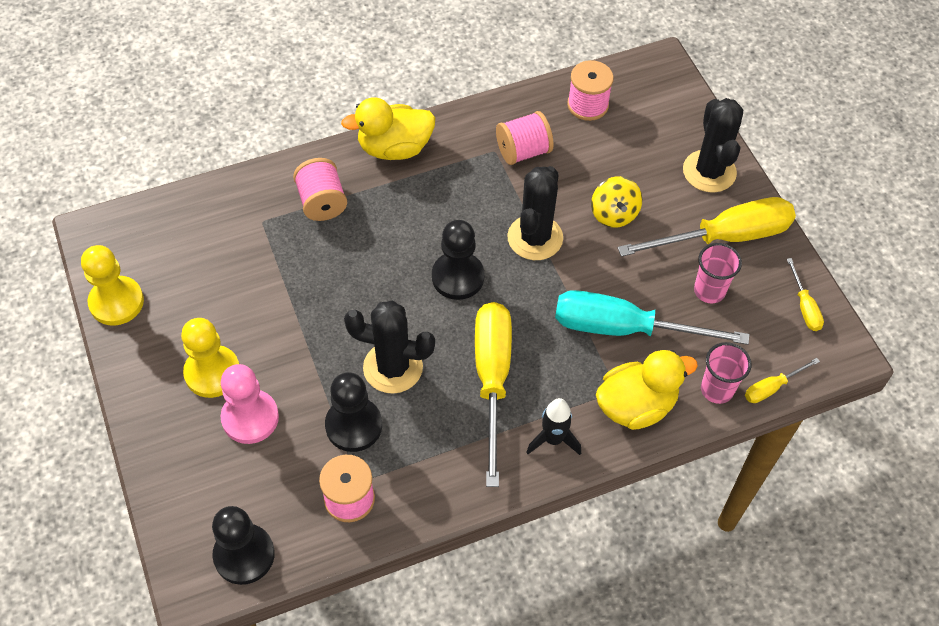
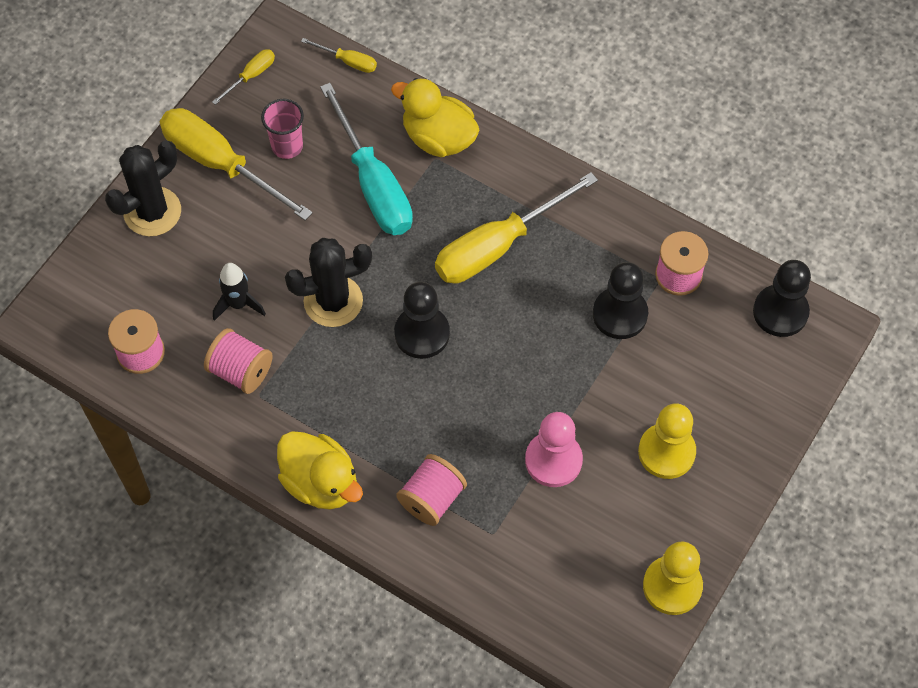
camera: 125 degrees left, 5 degrees up
pink pawn [220,364,279,444] -> pink pawn moved to [525,412,583,487]
black cactus [344,301,435,394] -> none
black rocket [526,398,581,455] -> black rocket moved to [213,263,266,321]
yellow spinning top [591,176,642,228] -> none
pink cup [701,342,751,404] -> none

